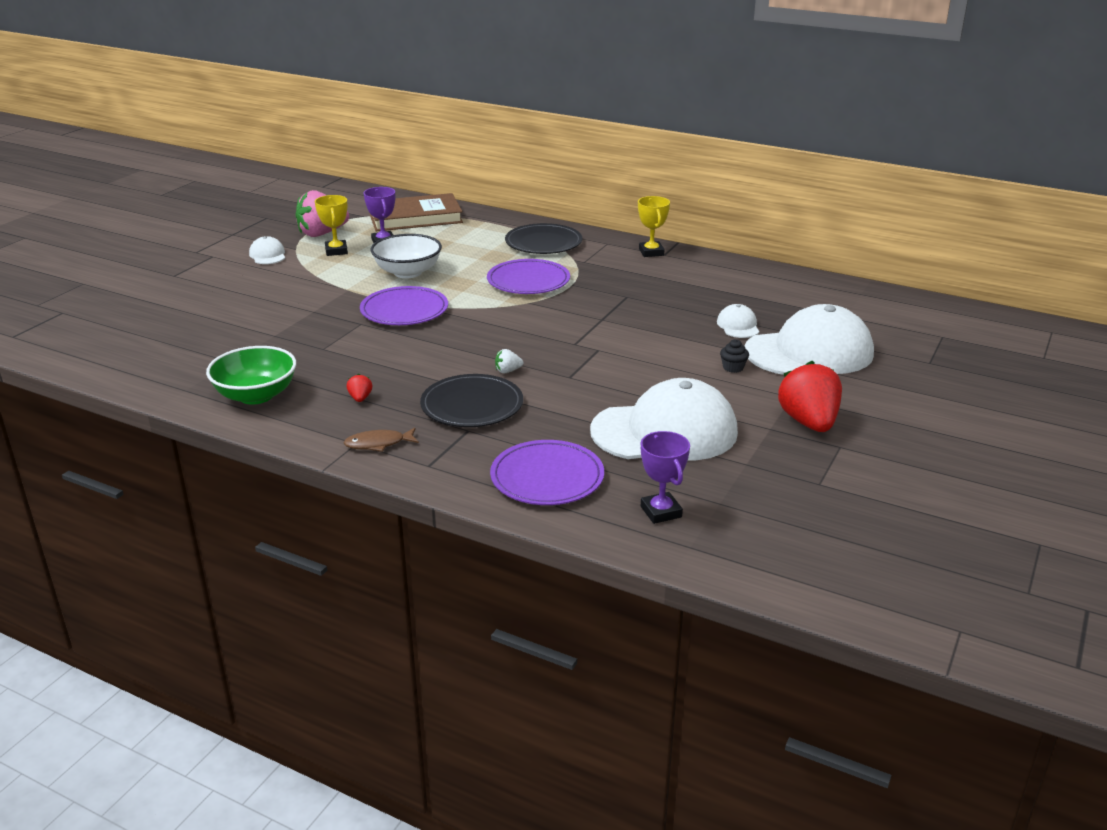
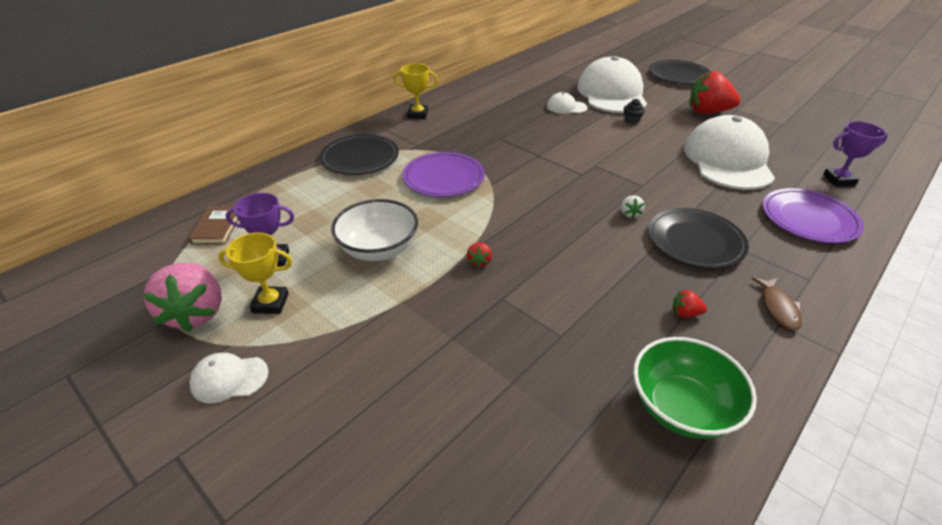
camera: 75 degrees left, 10 degrees up
purple plate [360,286,448,325] -> red strawberry [467,242,492,268]
brown book [369,193,463,231] -> brown book [189,206,238,244], size x0.50
none -> black plate [649,60,711,84]

